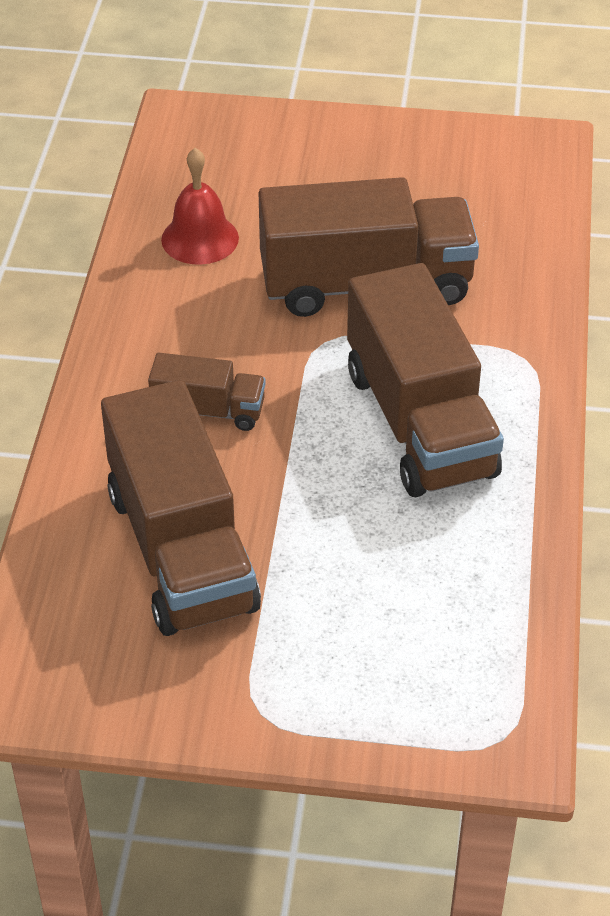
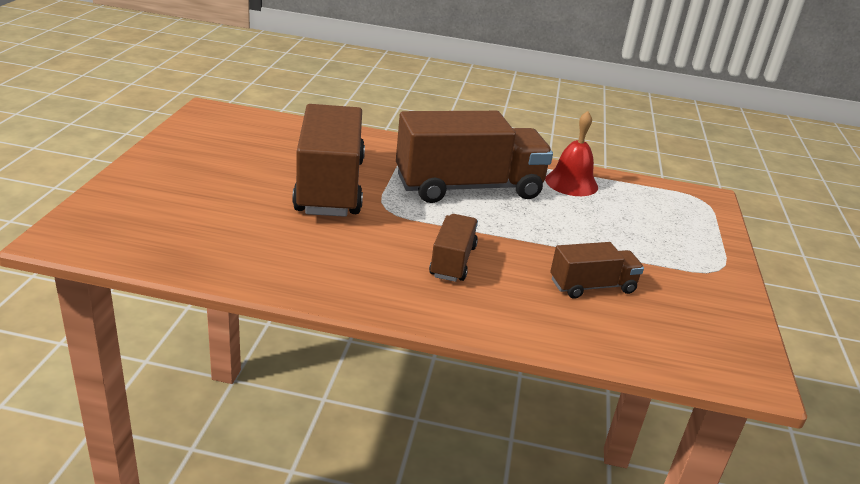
camera: 90 degrees left, 15 degrees down
brown truck [101,380,261,636] -> brown truck [550,242,644,299], size x0.50
red bell [161,148,239,265] -> red bell moved to [545,111,598,196]

